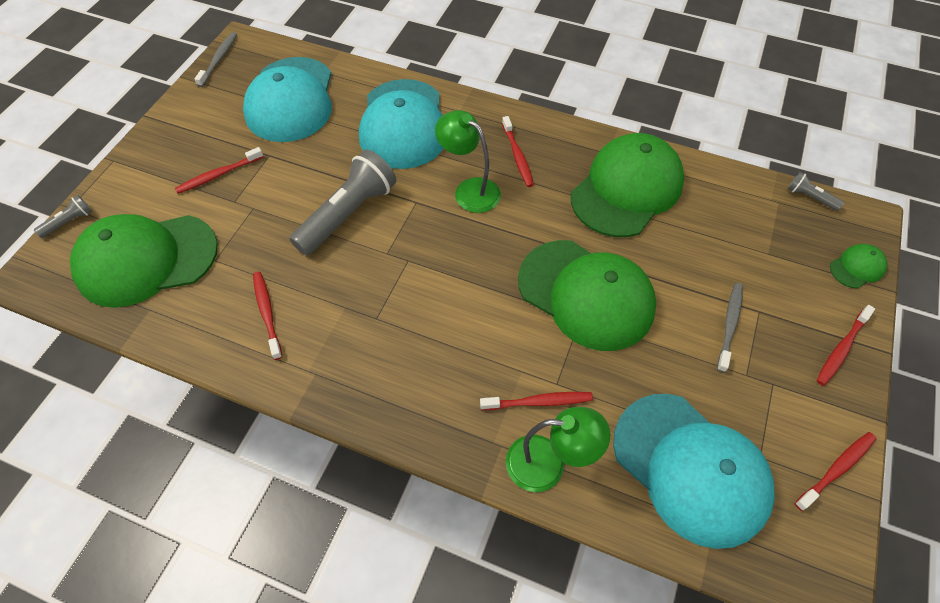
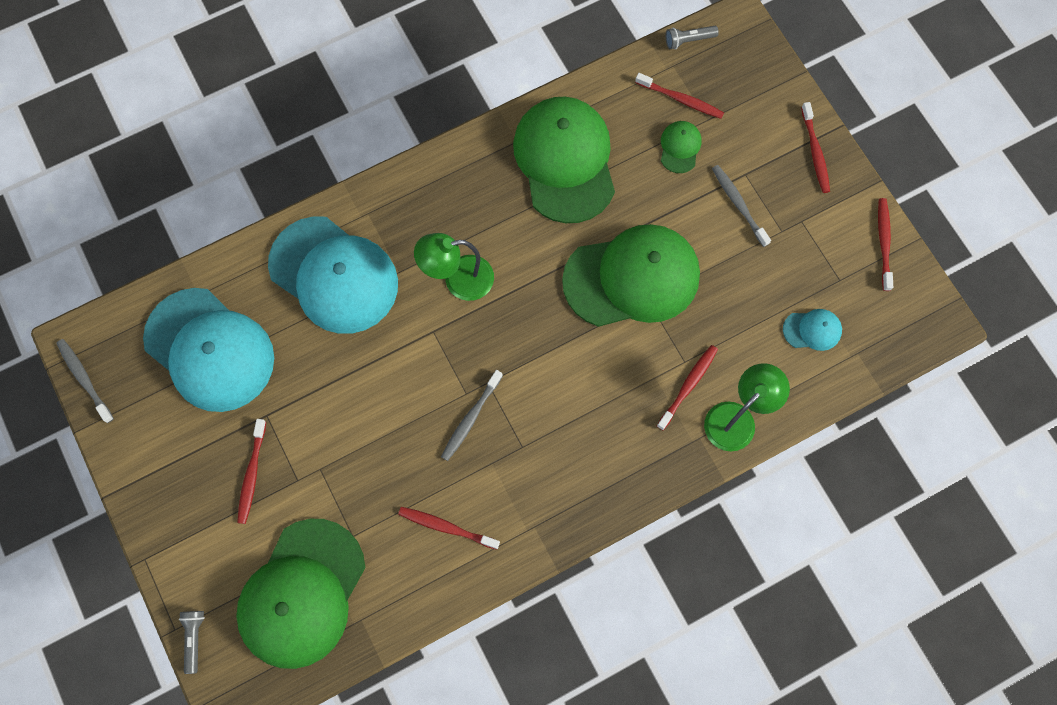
camera: 50 degrees left, 15 degrees up
grey flashlight [290,150,396,255] -> none
red toothbrush [502,116,534,187] -> red toothbrush moved to [635,73,724,119]
turquoise cap [613,394,775,549] -> turquoise cap [783,309,842,351], size x0.42
green cap [830,244,888,289] -> green cap moved to [661,121,701,173]
none -> grey toothbrush [441,370,503,461]

